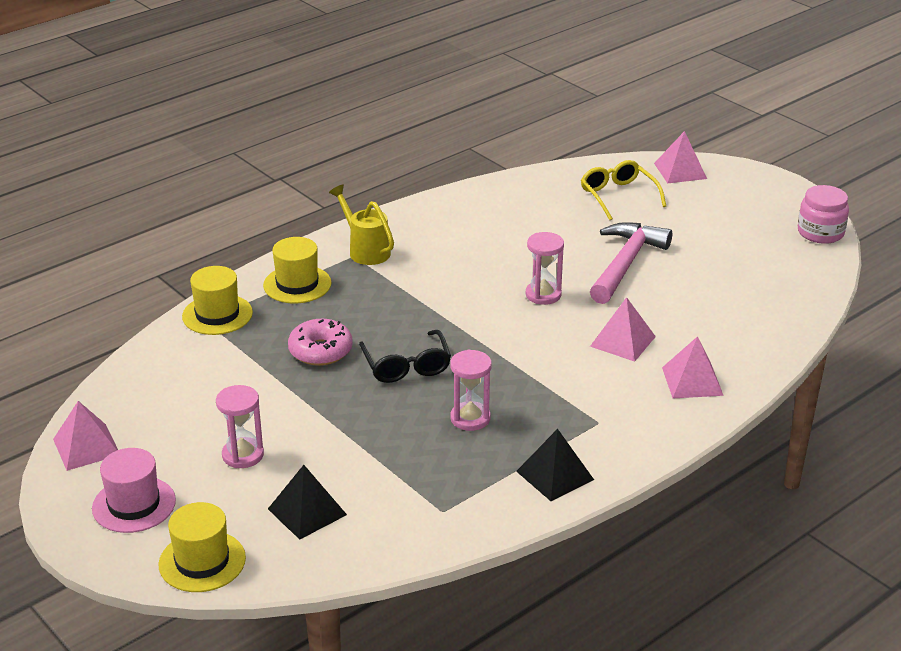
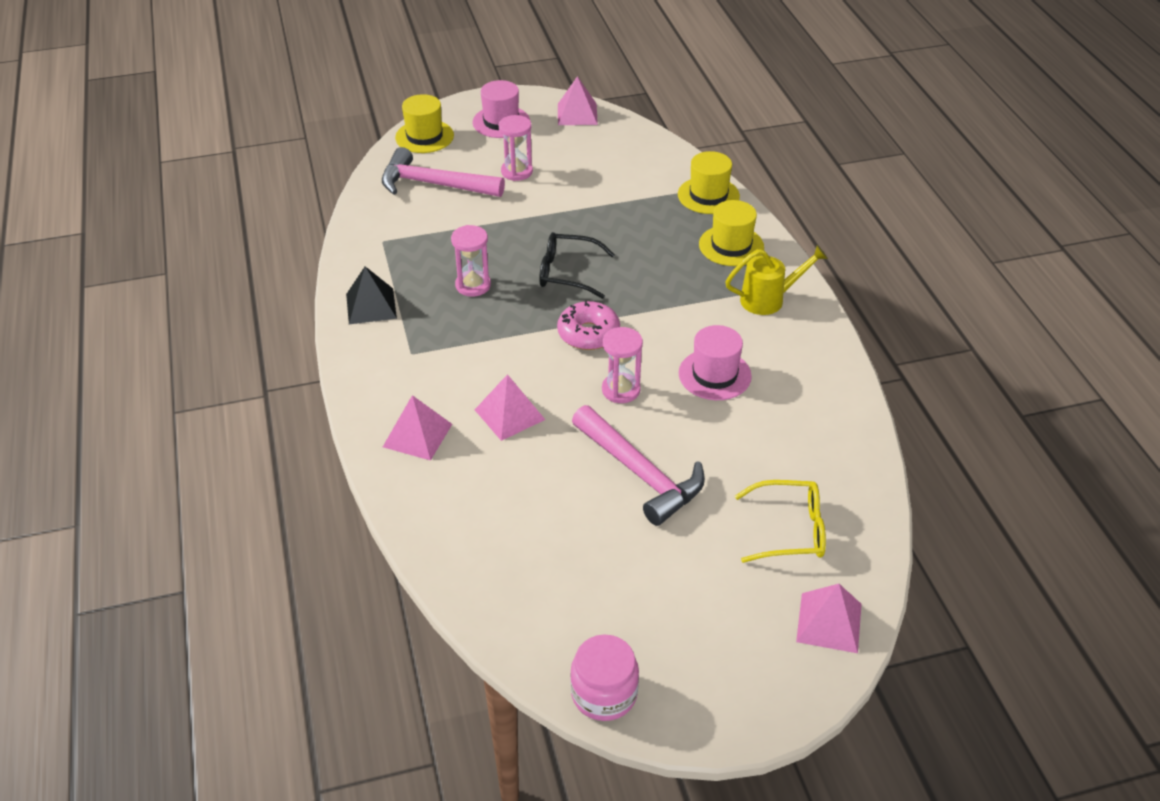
camera: 115 degrees right, 10 degrees up
black pyramid [268,465,347,540] -> pink hammer [382,147,505,197]
pink donut [288,319,353,366] -> pink donut moved to [557,301,620,350]
none -> pink hat [679,325,752,400]

